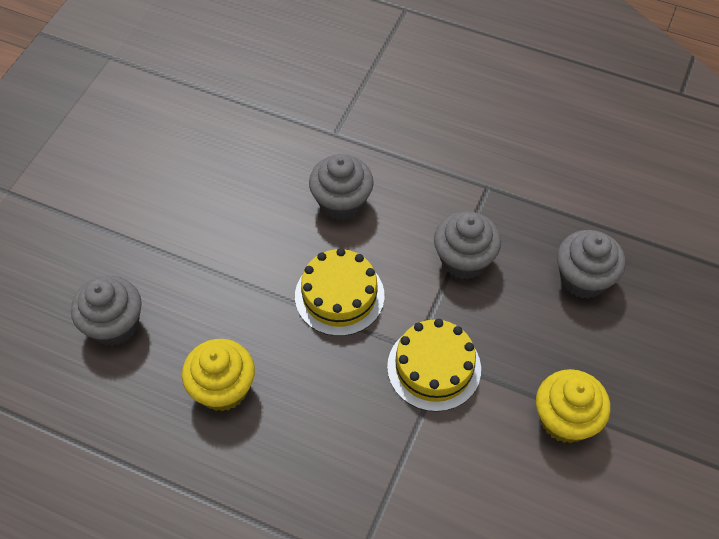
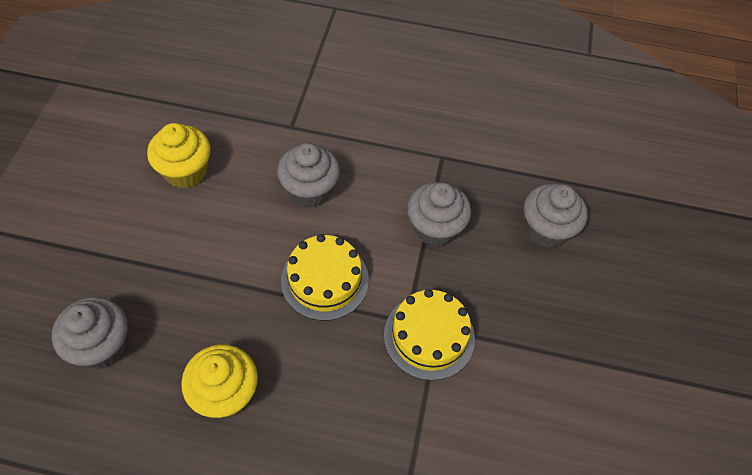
camera: 15 degrees left, 0 degrees up
yellow cupcake [536,369,610,443] -> yellow cupcake moved to [147,123,211,188]

